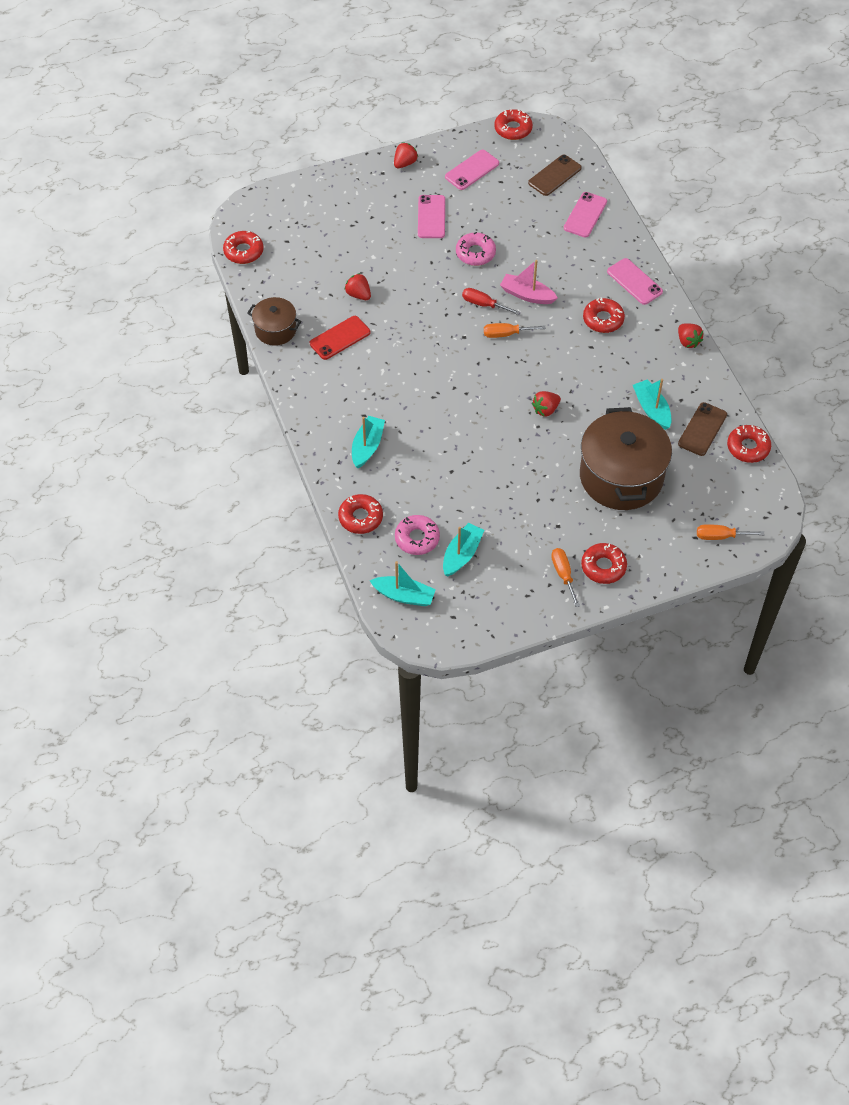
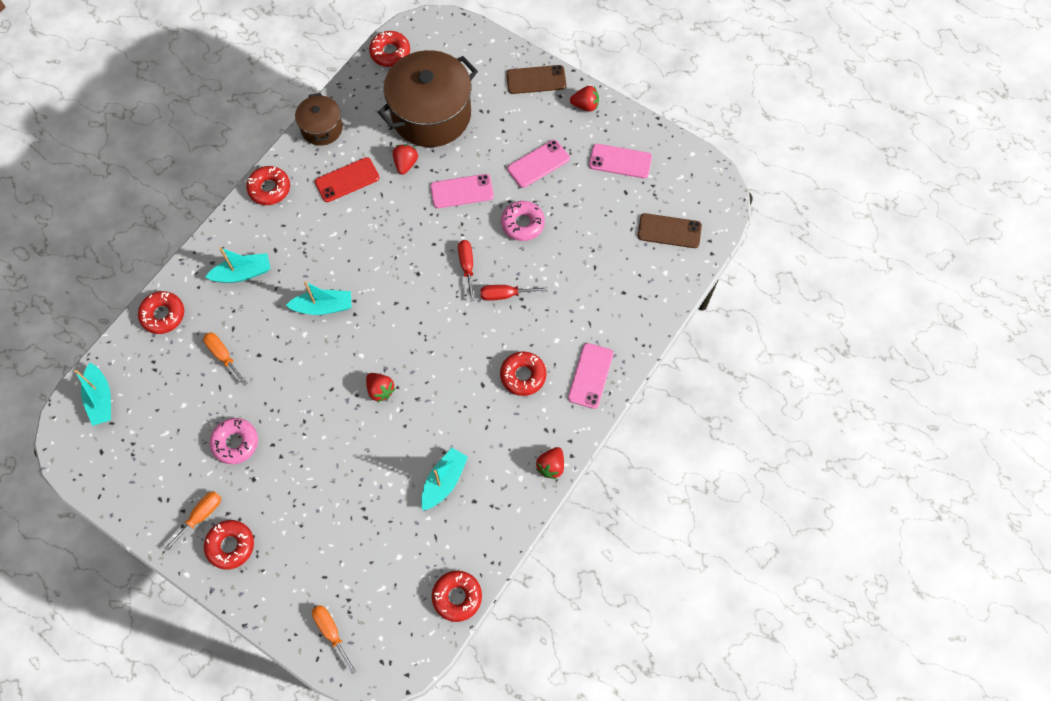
camera: 55 degrees right, 10 degrees up
red phone [310,316,370,360] -> red phone turned 45 degrees counterclockwise [315,157,380,202]
pink donut [395,515,440,555] -> pink donut moved to [210,418,258,464]
turquoise boat [443,523,484,576] -> turquoise boat moved to [286,281,352,315]
orange screwdriver [484,323,546,338] -> orange screwdriver moved to [203,332,248,386]
red donut [494,109,533,140] -> red donut moved to [246,166,290,205]
pink boat [500,260,558,304] -> red screwdriver [480,285,547,301]
red strawberry [532,391,561,417] -> red strawberry turned 150 degrees counterclockwise [366,373,395,402]
pink phone [564,192,607,237] -> pink phone moved to [430,174,494,208]
brown pot [580,407,672,510] -> brown pot moved to [378,50,478,147]
brown phone [678,402,727,456] -> brown phone moved to [506,65,566,94]

